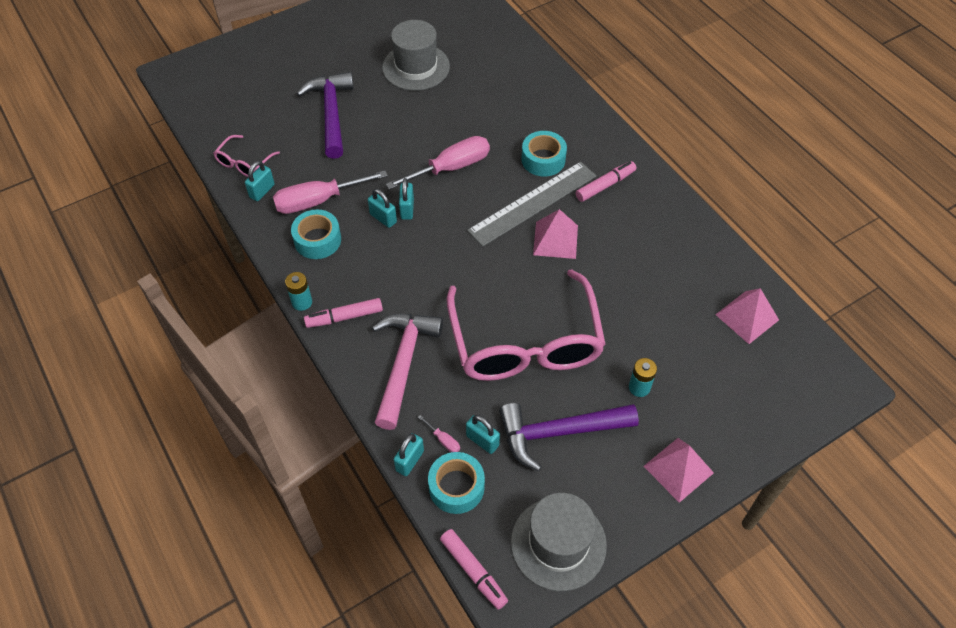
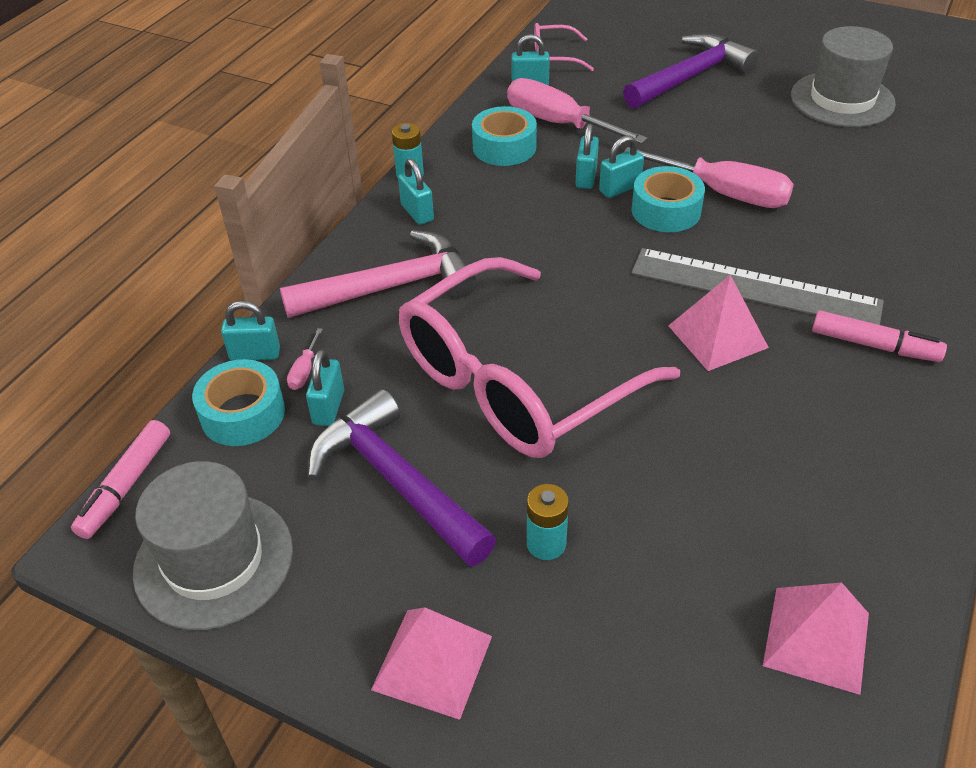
camera: 60 degrees right, 10 degrees down
pink marker [304,298,383,328] -> turquoise padlock [398,159,434,225]
turquoise tape [521,131,567,177] -> turquoise tape moved to [631,166,705,232]

